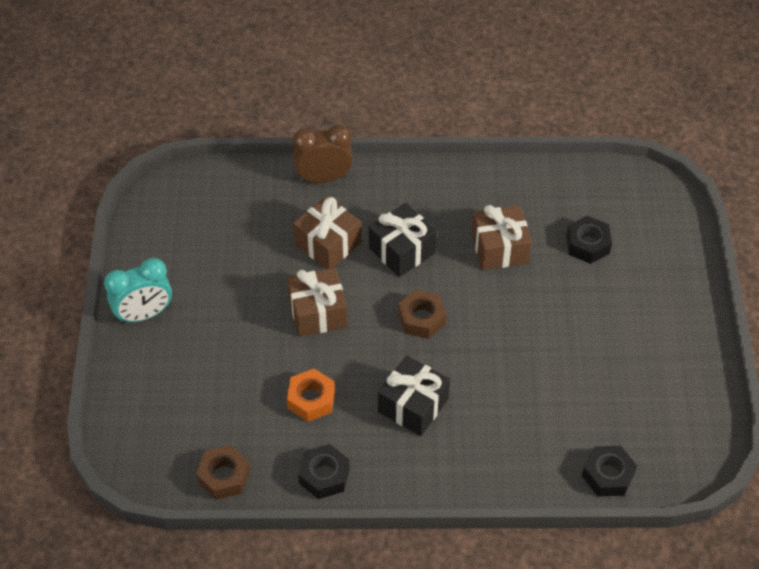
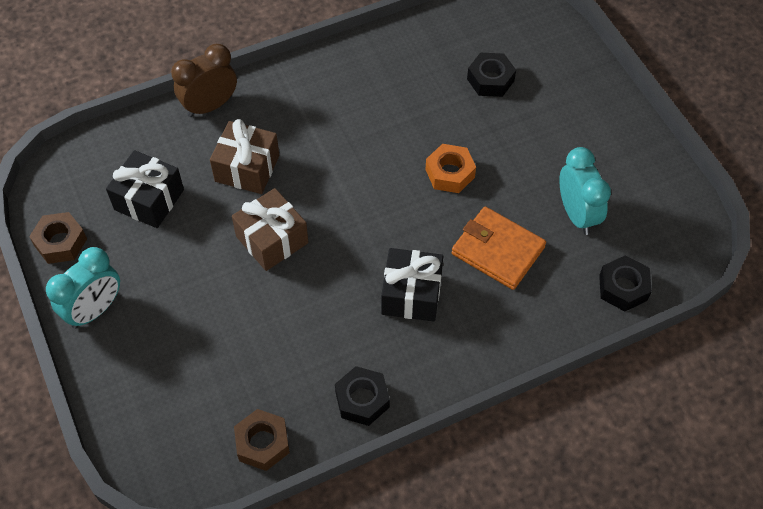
camera: 25 degrees left, 5 degrees up
orange nut [287,369,335,422] -> orange nut moved to [425,144,476,193]
black gift [369,203,437,277] -> black gift moved to [106,150,184,228]
brown nut [398,289,446,339] -> brown nut moved to [29,212,87,264]
brown gift [472,205,532,270] -> none
none -> orange wallet [452,206,546,290]
none -> turquoise clock [559,147,611,235]

